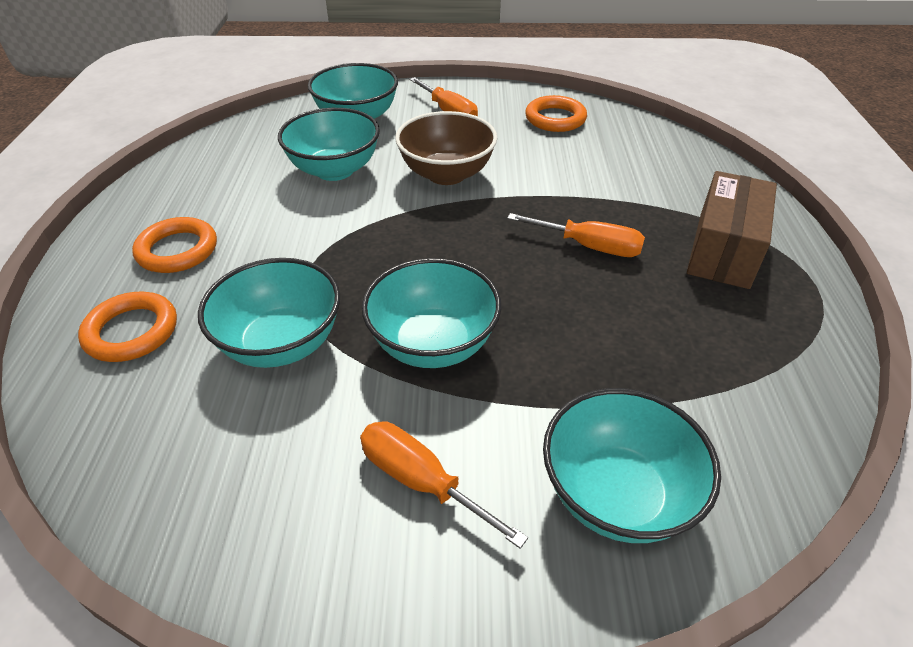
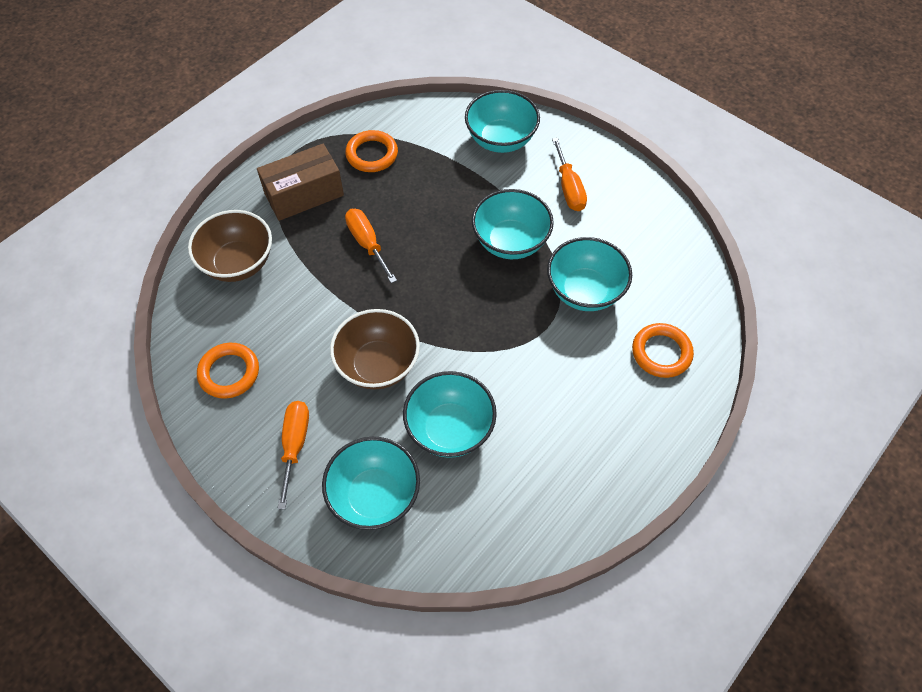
camera: 140 degrees left, 15 degrees up
orange ring [132,217,217,273] -> orange ring moved to [345,130,398,172]
none -> brown bowl [188,210,272,282]

